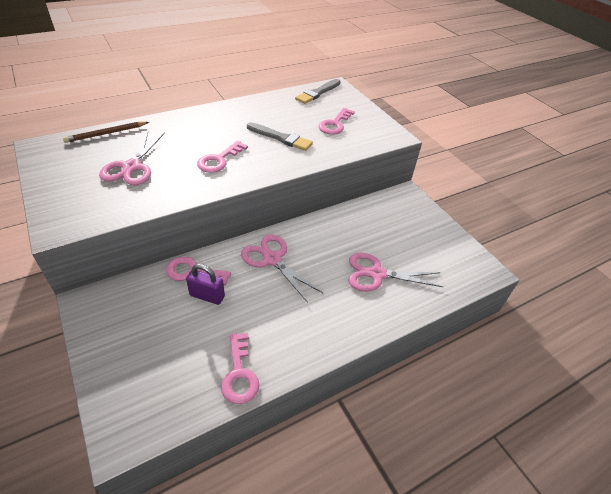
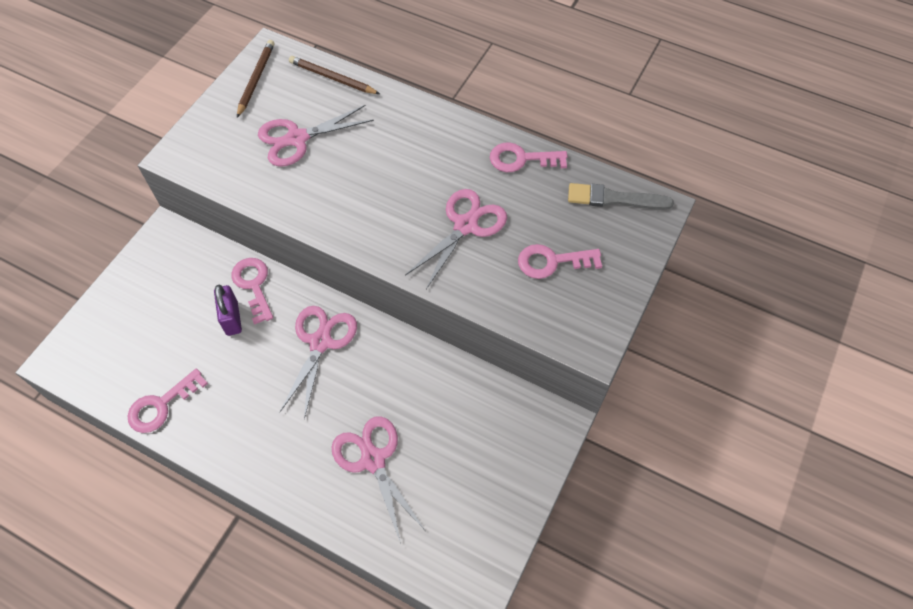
camera: 60 degrees right, 15 degrees up
pink key [197,141,248,173] -> pink key moved to [490,142,568,172]
grey brush [247,122,313,151] -> pink scissors [405,189,507,289]
none -> brown pencil [237,40,275,118]

